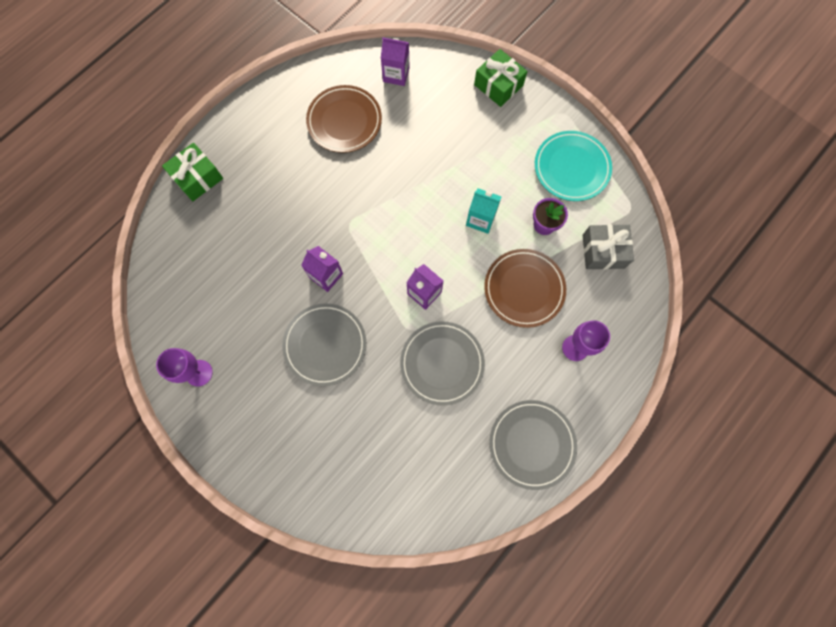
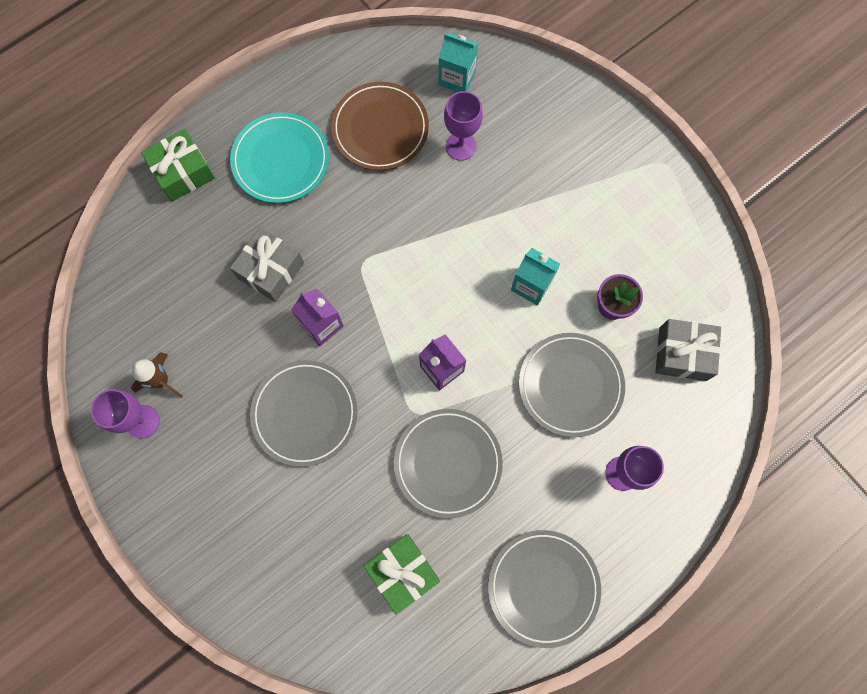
camera: 10 degrees right, 0 degrees up
purple carton [381,37,409,86] -> turquoise carton [439,33,479,92]
green gift [474,49,528,107] -> green gift moved to [364,534,440,614]
brown plate [484,249,566,328] -> grey plate [519,333,625,437]
turquoise plate [535,131,612,201] -> turquoise plate moved to [230,112,329,203]
none -> brown rocket [131,352,183,398]
none -> grey gift [230,228,304,302]
none -> purple goblet [444,91,483,161]

